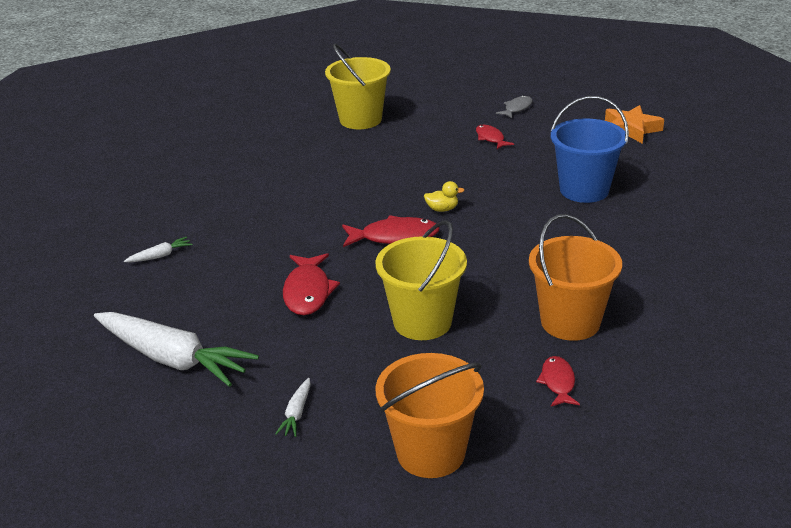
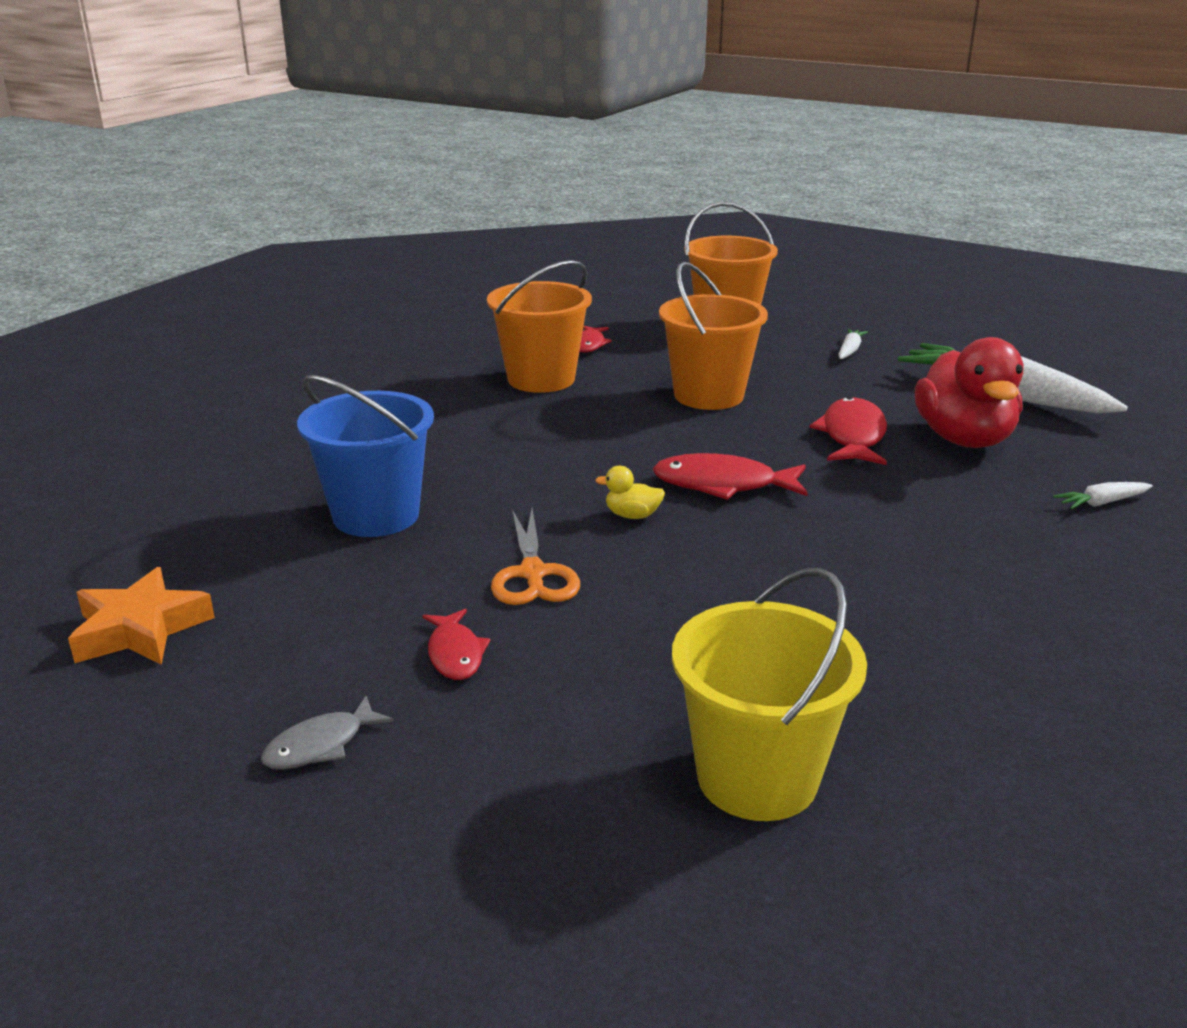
camera: 170 degrees left, 5 degrees down
yellow bucket [375,220,467,340] -> orange bucket [659,262,768,410]
none -> orange scissors [491,508,580,605]
none -> red duck [915,337,1023,448]

